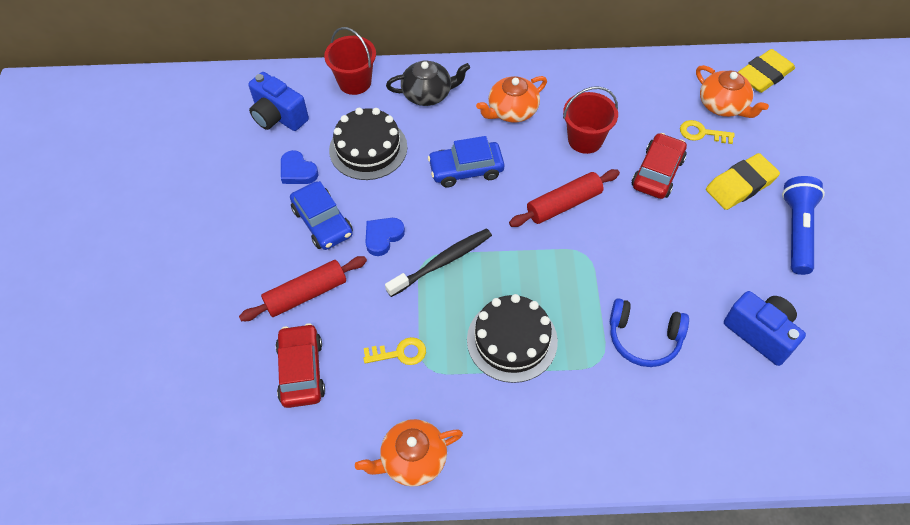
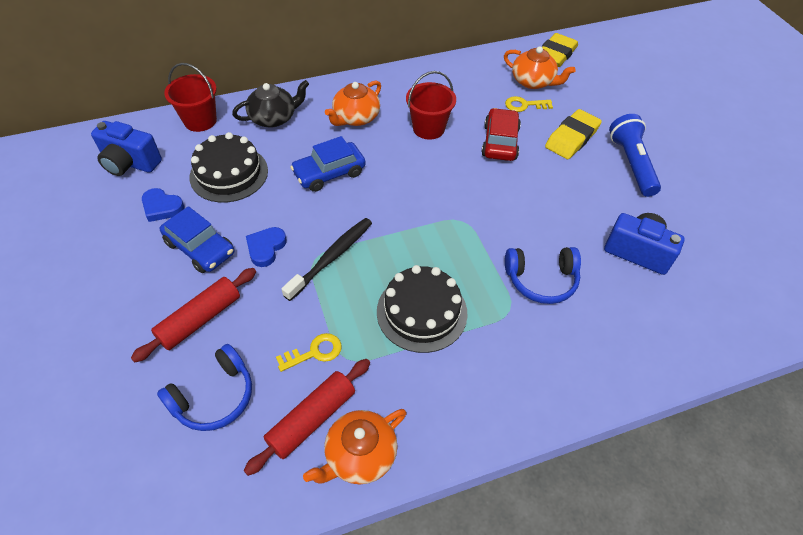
camera: 20 degrees left, 5 degrees down
red car [276,323,325,408] -> blue headphones [157,344,252,431]
red rolling pin [509,169,620,227] -> red rolling pin moved to [244,359,370,476]

